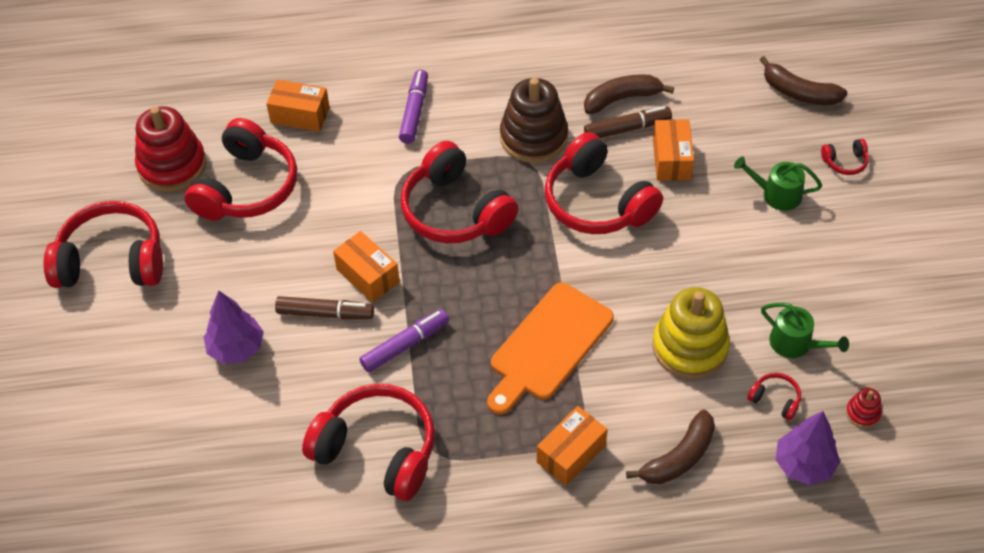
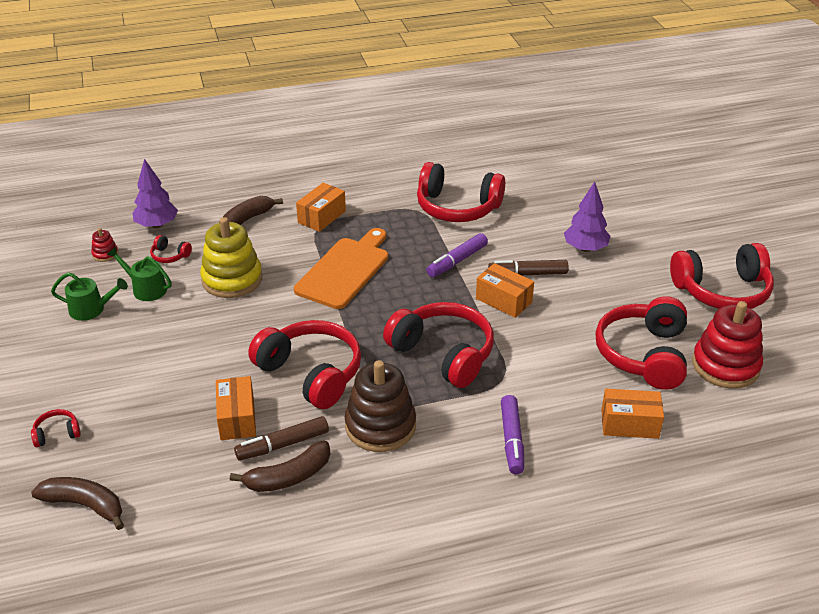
camera: 170 degrees right, 15 degrees down
green watering can [734,157,822,211] -> green watering can moved to [51,272,128,321]

